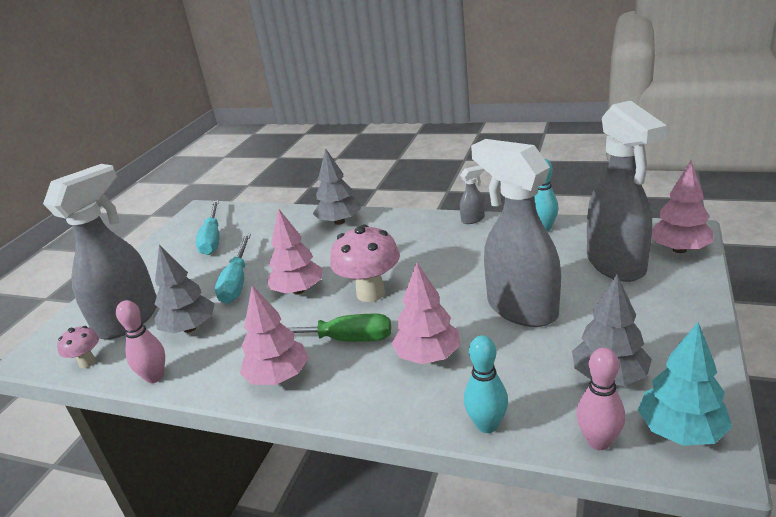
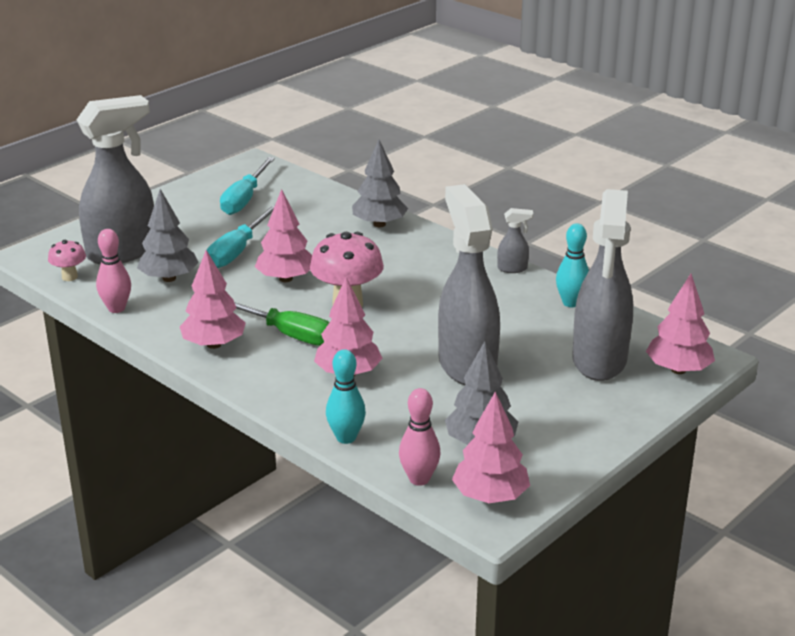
camera: 20 degrees right, 0 degrees up
turquoise tree [638,322,732,446] -> pink tree [452,391,530,503]

